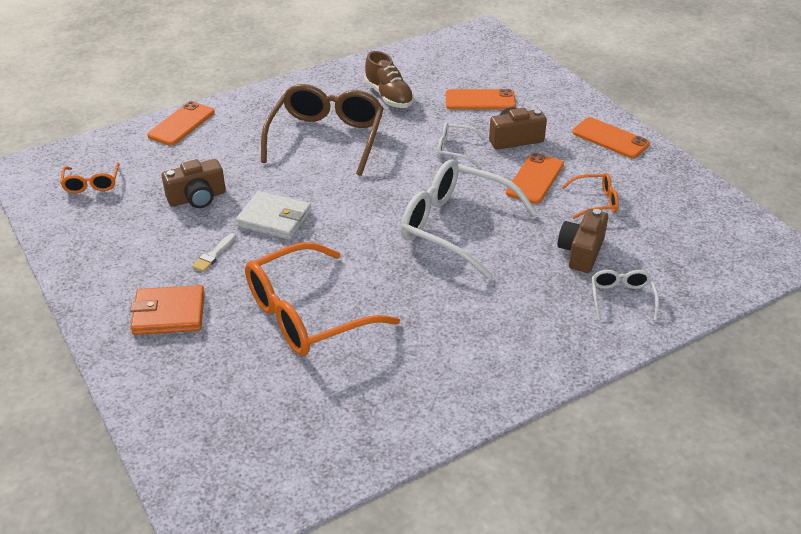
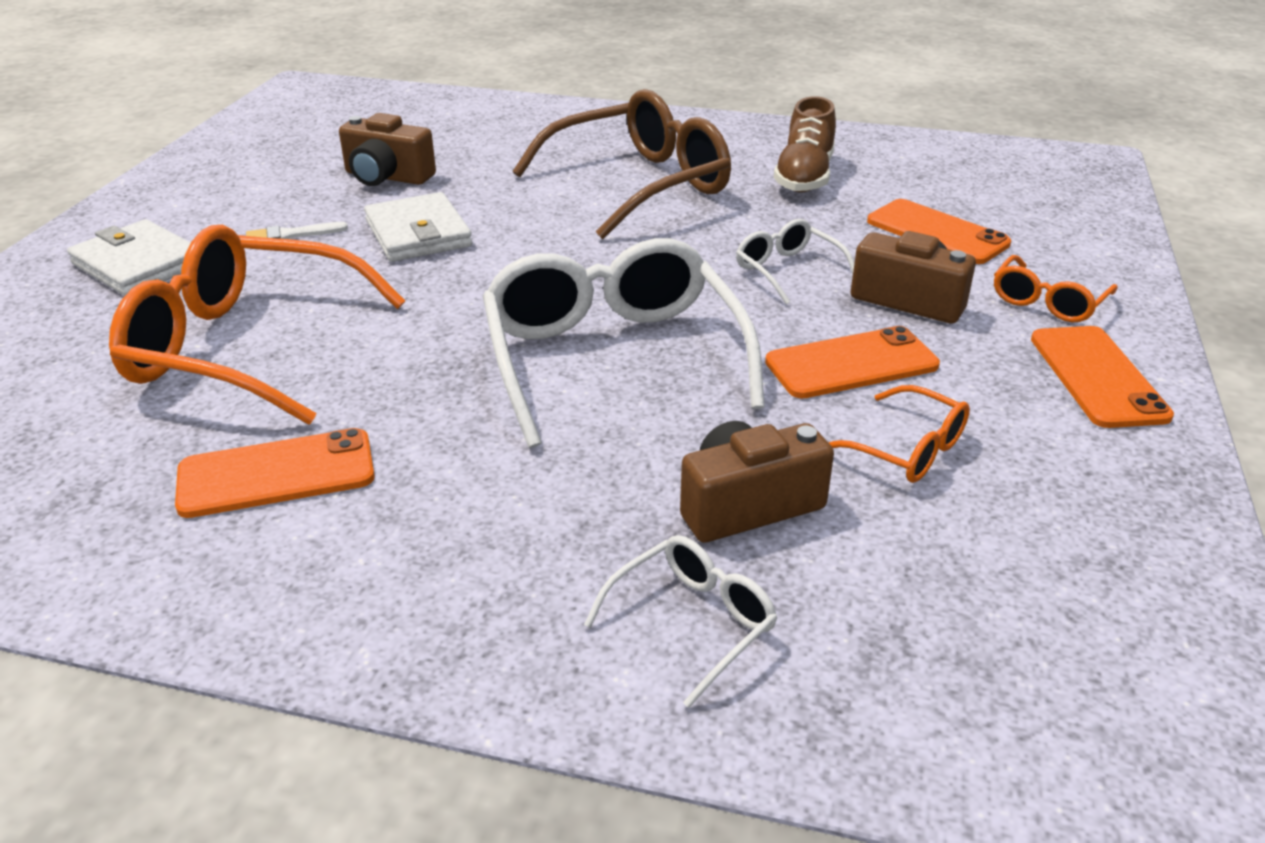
camera: 45 degrees right, 5 degrees down
orange glasses [60,162,120,193] -> orange glasses moved to [994,255,1118,322]
orange wallet [130,285,205,335] -> white wallet [67,219,191,296]
orange phone [147,101,215,146] -> orange phone moved to [175,428,375,518]

